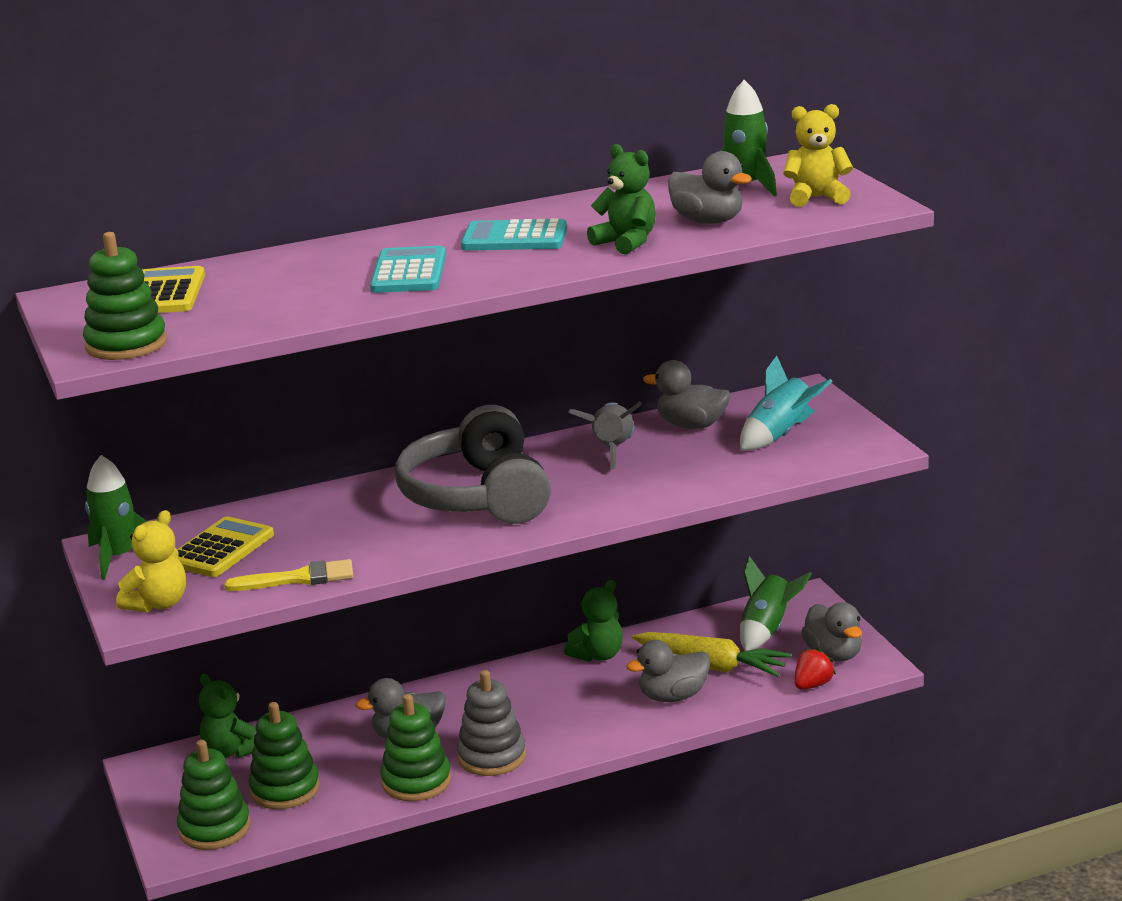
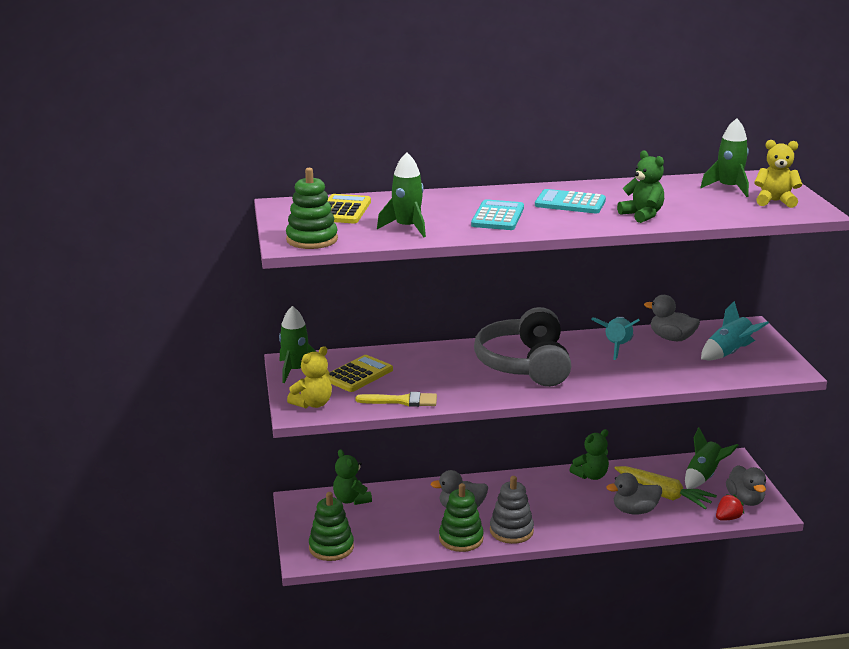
camera: 10 degrees right, 0 degrees up
green stacking toy [248,702,320,809] -> none
grey rocket [568,401,642,470] -> turquoise rocket [591,317,640,360]
grey duck [668,151,752,224] -> none
none -> green rocket [377,152,426,237]

